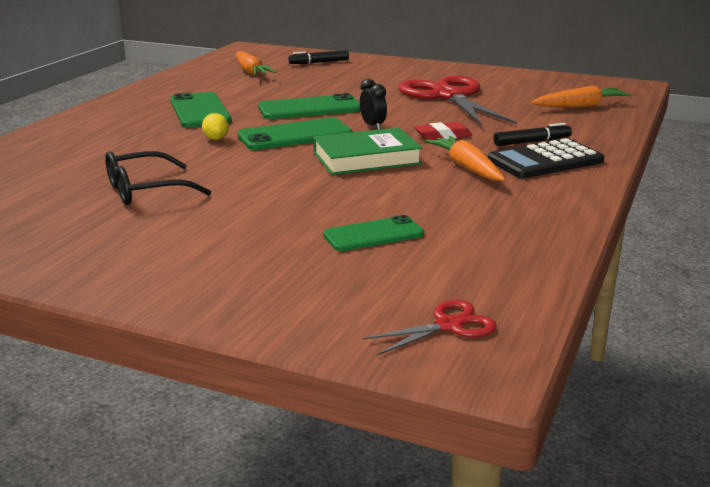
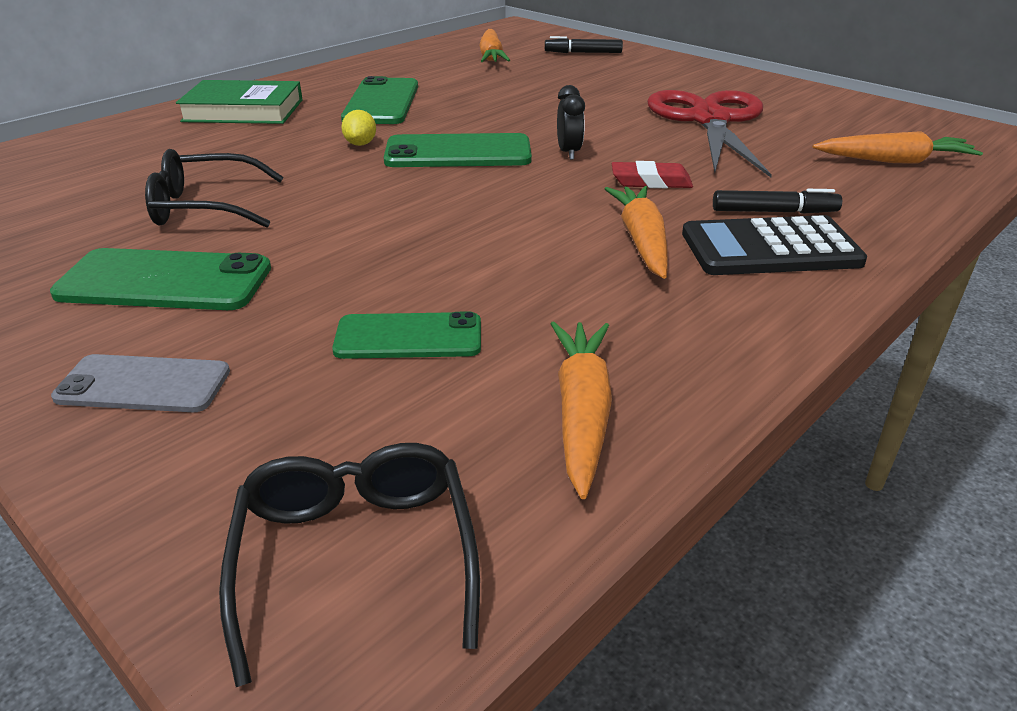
camera: 20 degrees right, 10 degrees up
green phone [258,93,360,119] -> green phone moved to [50,248,271,310]
green book [313,128,422,175] -> green book moved to [176,80,303,124]
red scissors [363,300,497,355] -> black glasses [219,443,480,687]
none -> grey phone [51,354,230,412]
none -> orange carrot [551,321,612,499]

